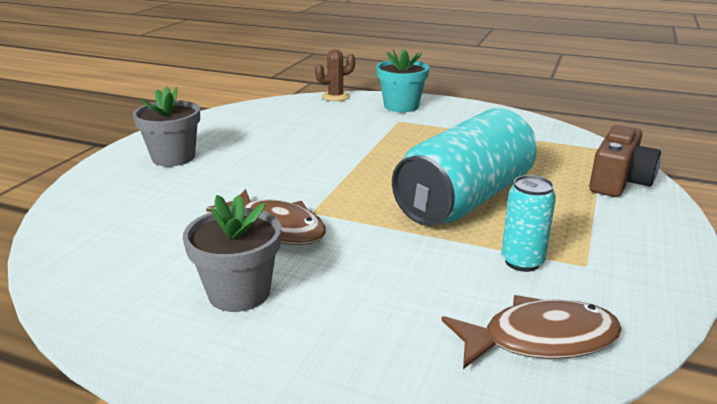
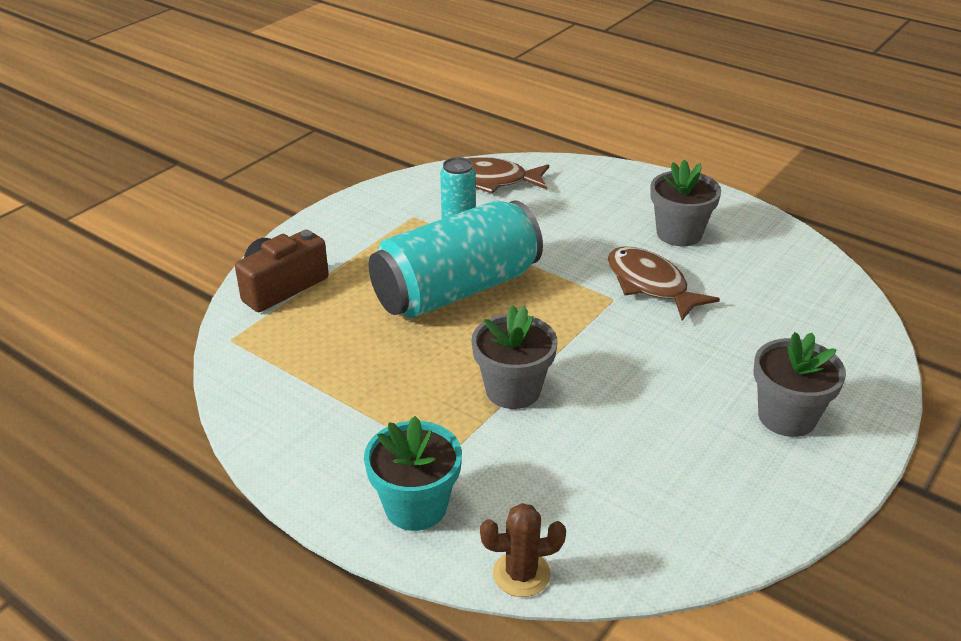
camera: 165 degrees left, 10 degrees up
none -> grey flower pot [472,305,557,409]

